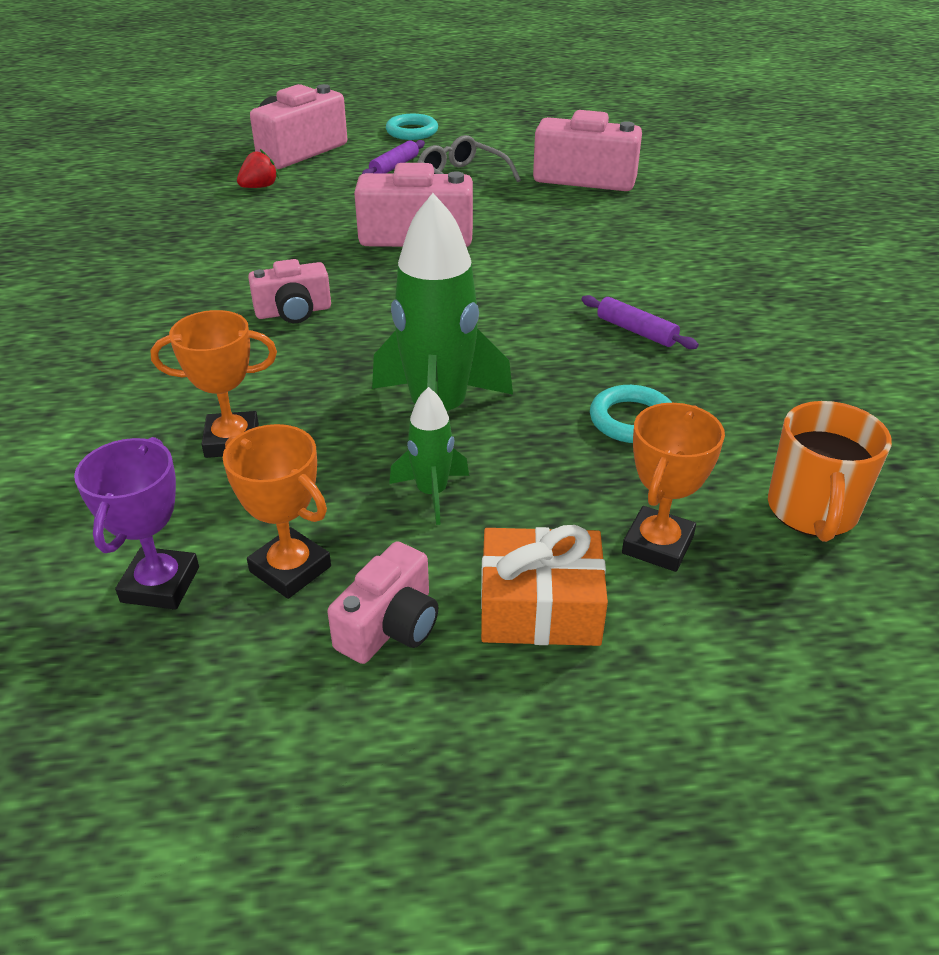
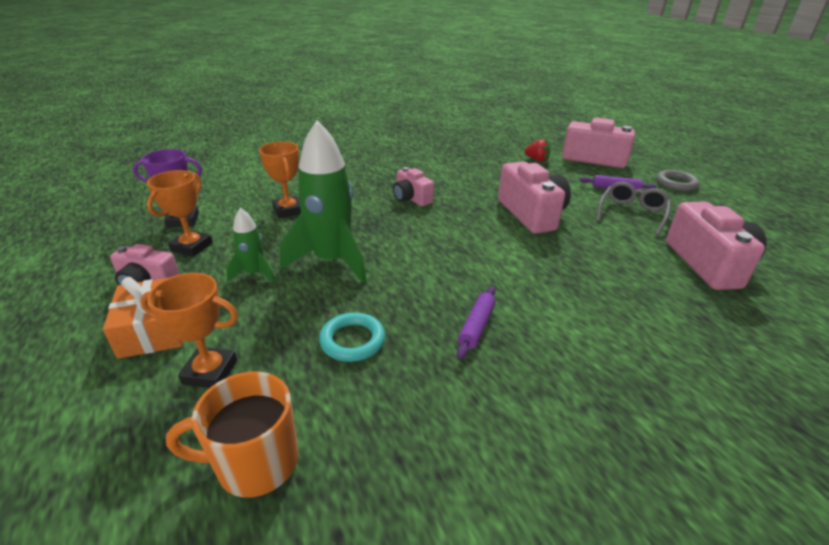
camera: 70 degrees right, 5 degrees down
turquoise ring [386,114,438,140] -> grey ring [656,170,700,191]

